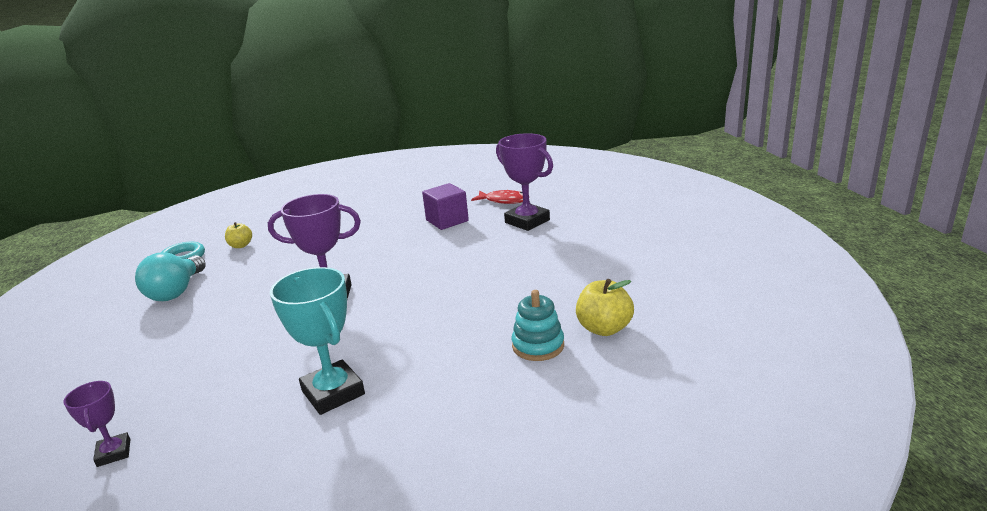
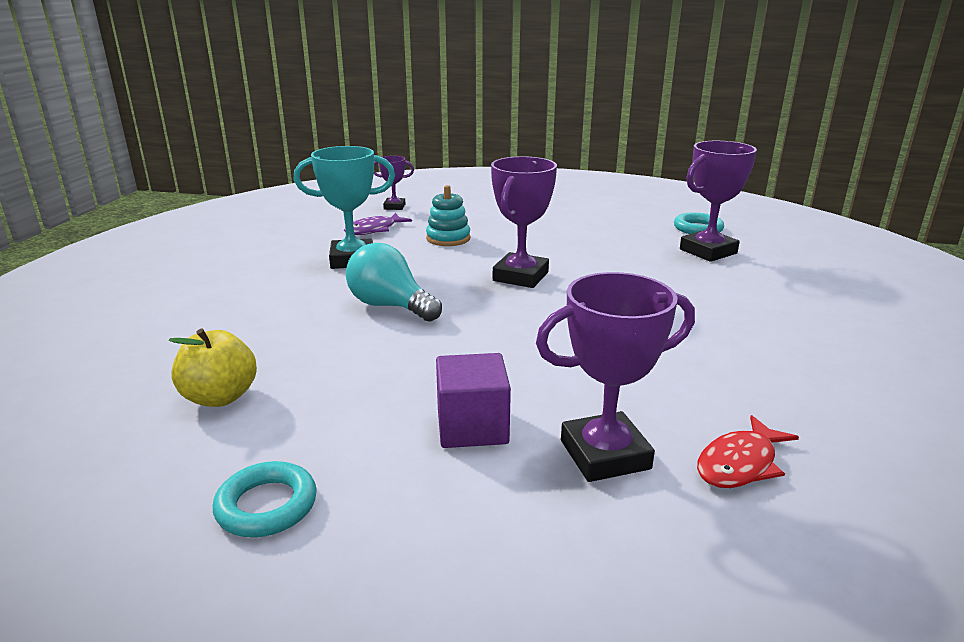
camera: 115 degrees right, 0 degrees up
turquoise light bulb [135,252,206,301] -> turquoise light bulb moved to [346,243,442,322]
yellow apple [225,222,252,248] -> purple trophy [680,141,757,262]
purple cube [422,183,469,230] -> purple cube moved to [436,353,511,448]
turquoise stacking toy [512,290,564,361] -> turquoise stacking toy moved to [426,185,470,246]
none -> turquoise ring [213,461,317,537]
none -> purple fish [344,213,412,235]

